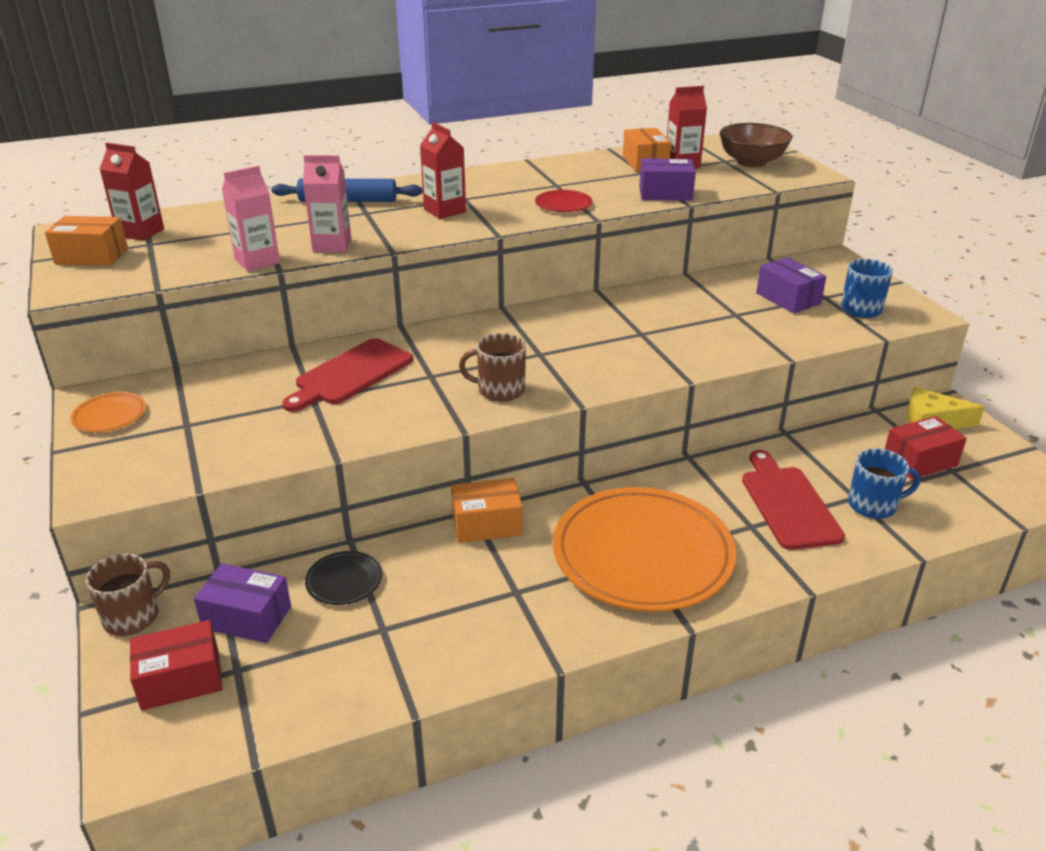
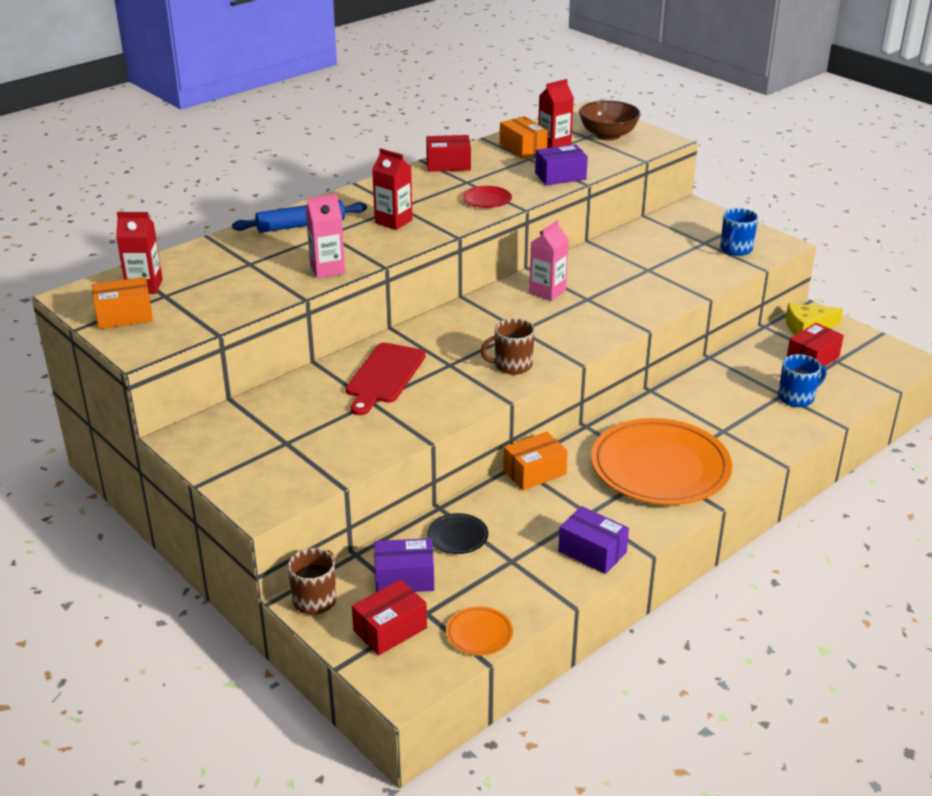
camera: 20 degrees left, 0 degrees up
orange plate [71,392,146,433] -> orange plate moved to [446,606,513,656]
pink carton [222,166,280,271] -> pink carton moved to [529,220,569,301]
red cutting board [742,450,845,550] -> none
purple box [756,257,826,314] -> purple box moved to [558,506,629,574]
none -> red box [426,135,471,172]

